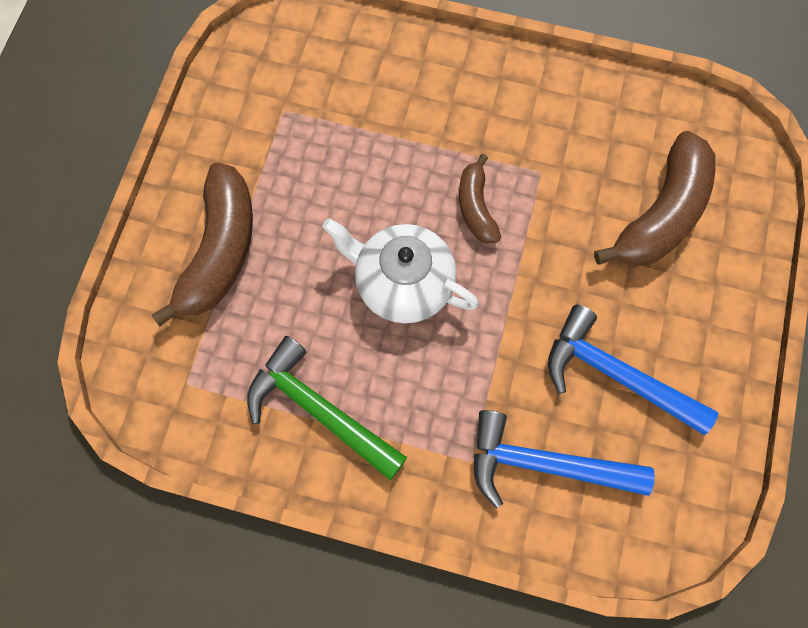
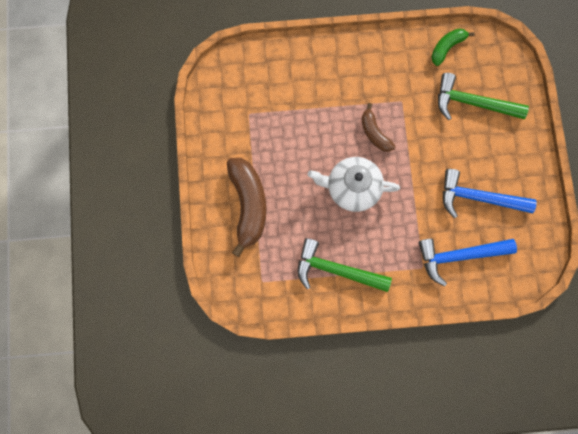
camera: 20 degrees left, 5 degrees up
brown banana [594,131,716,267] -> green hammer [438,73,529,120]
none -> green banana [431,29,475,66]

